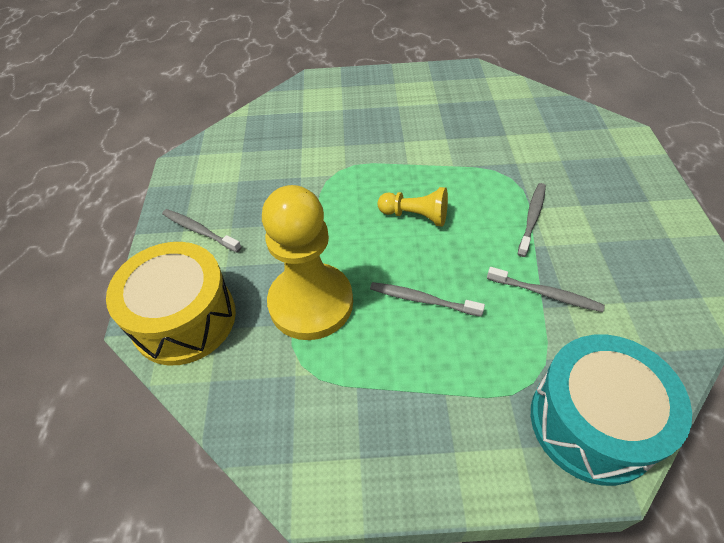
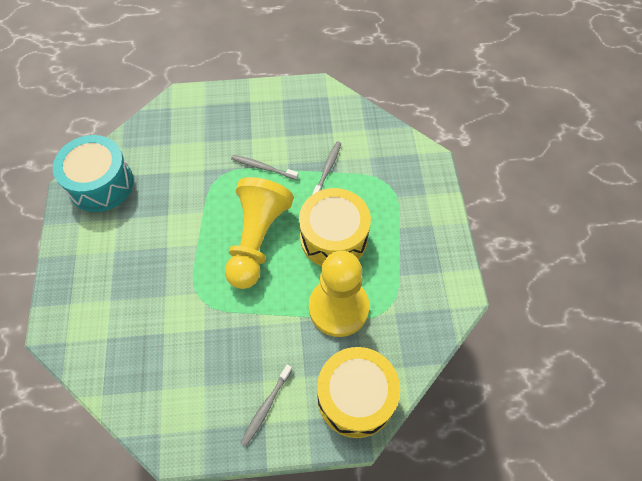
camera: 95 degrees left, 10 degrees up
grey toothbrush [370,282,485,317] -> yellow drum [299,188,371,267]
yellow pawn [378,187,448,227] -> yellow pawn [225,177,294,289], size x1.99
turquoise drum [531,335,692,486] -> turquoise drum moved to [53,135,134,212]

